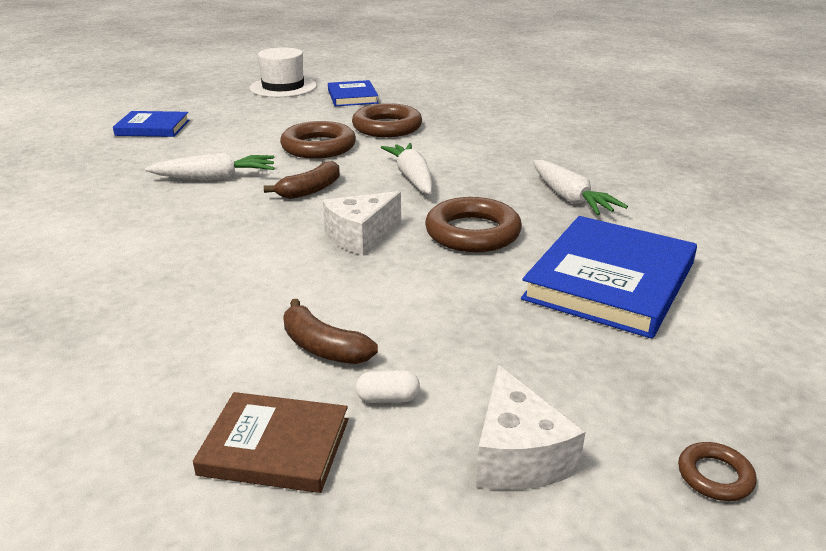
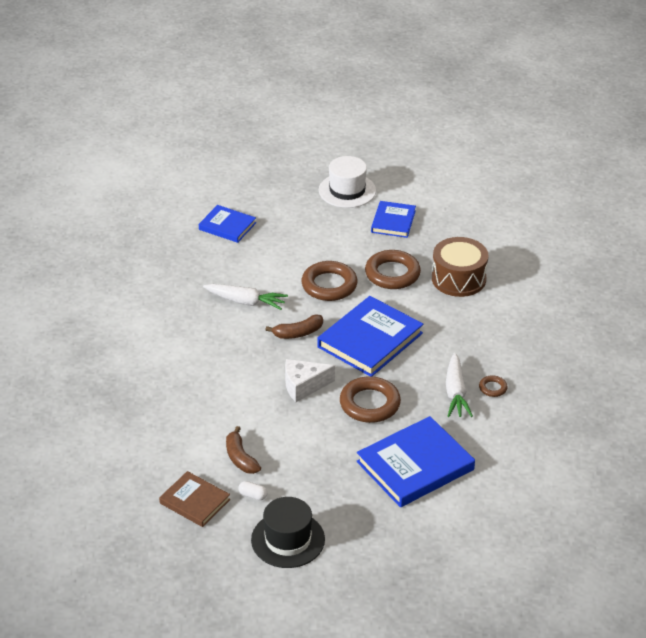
camera: 25 degrees right, 10 degrees up
white carrot [381,143,433,194] -> blue book [317,296,423,376]
white cheese [476,365,585,490] -> black hat [251,497,325,568]
brown ring [678,442,756,501] -> brown ring moved to [479,375,508,397]
none -> brown drum [432,237,488,297]

